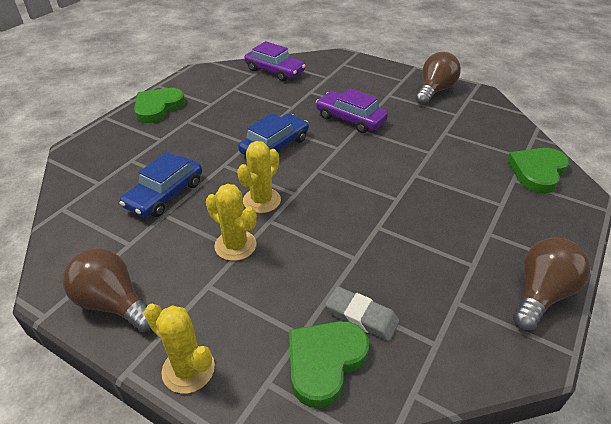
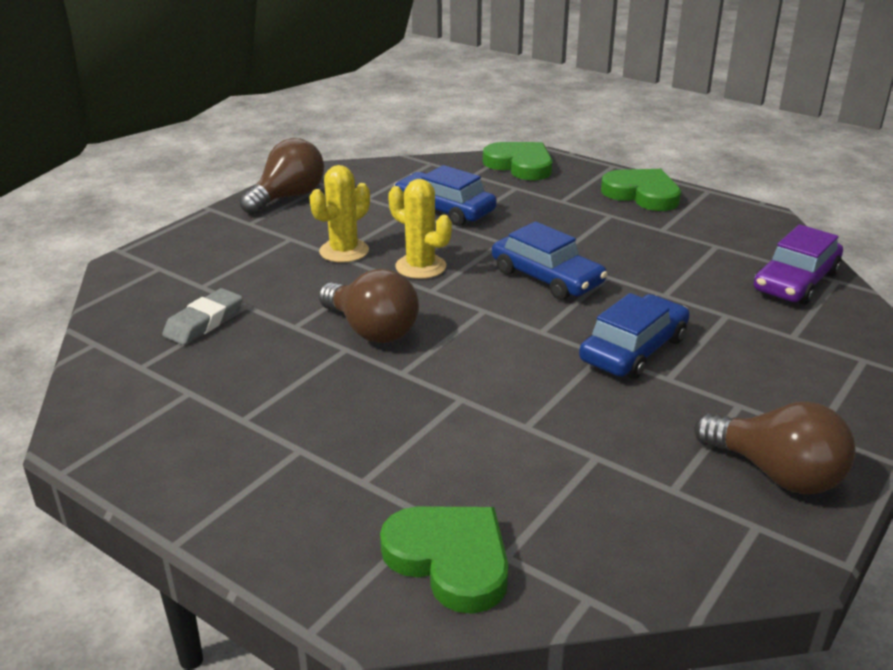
camera: 95 degrees right, 10 degrees down
yellow cactus [144,304,215,394] -> none
green heart [289,321,369,408] -> green heart moved to [483,142,552,180]
purple car [316,88,388,133] -> blue car [579,293,690,379]
brown light bulb [513,237,591,330] -> brown light bulb moved to [319,269,419,343]

